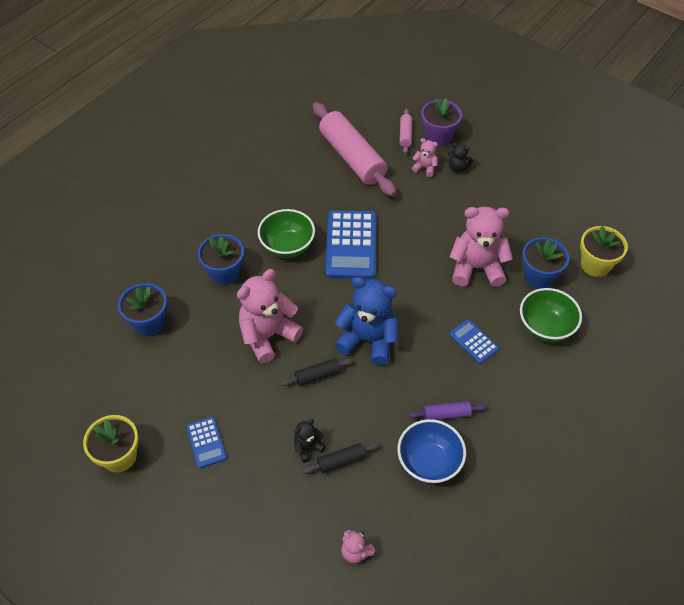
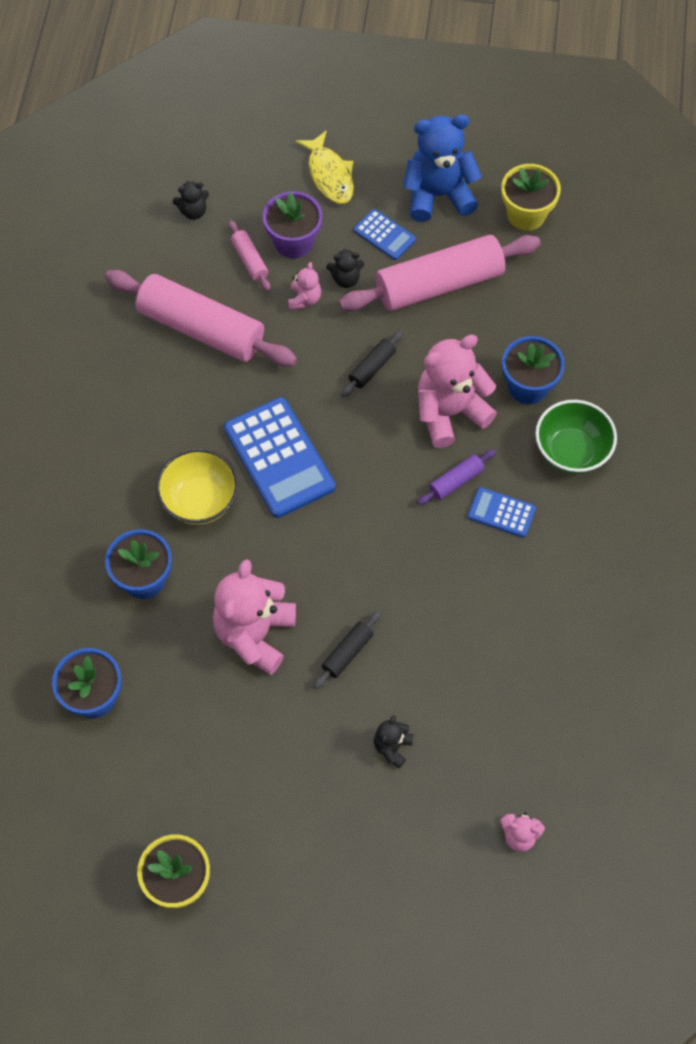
camera: 30 degrees left, 10 degrees up
blue calculator [186,417,227,468] -> blue calculator moved to [354,209,416,260]
green bowl [258,209,315,258] -> yellow bowl [156,449,239,525]
black rolling pin [303,443,380,474] -> black rolling pin moved to [341,331,403,397]
blue teddy bear [334,277,399,365] -> blue teddy bear moved to [403,114,482,222]
blue bowl [397,419,466,484] -> none
purple rolling pin [409,401,487,420] -> purple rolling pin moved to [417,449,496,505]
pink teddy bear [412,138,438,177] -> pink teddy bear turned 105 degrees clockwise [288,262,321,310]
yellow flower pot [580,226,628,277] -> yellow flower pot moved to [501,164,561,231]
none -> black teddy bear [173,181,209,220]
none -> yellow fish [295,131,354,204]
none -> pink rolling pin [339,235,540,311]

